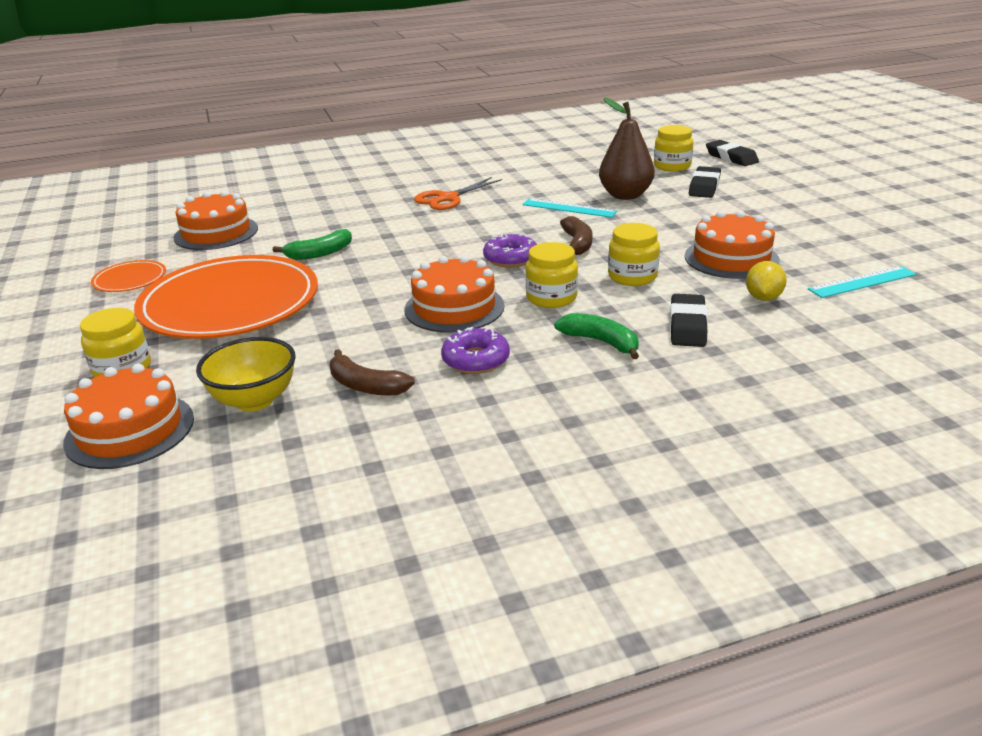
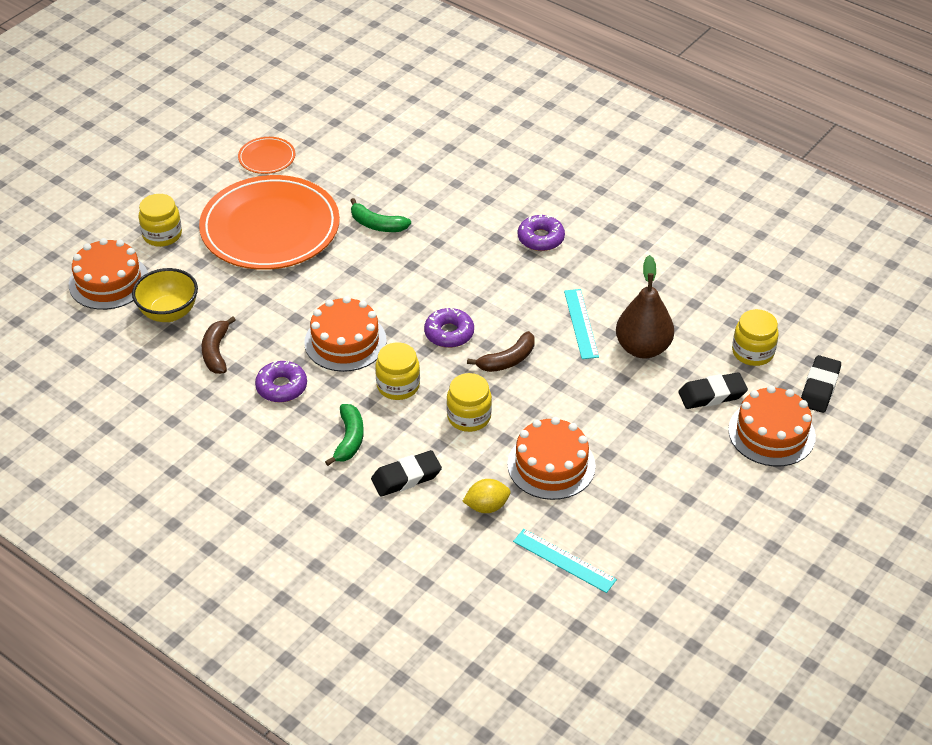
camera: 55 degrees right, 15 degrees up
orange cake [174,191,258,250] -> orange cake moved to [728,386,816,466]
orange scissors [414,177,502,210] -> purple donut [518,214,565,251]

